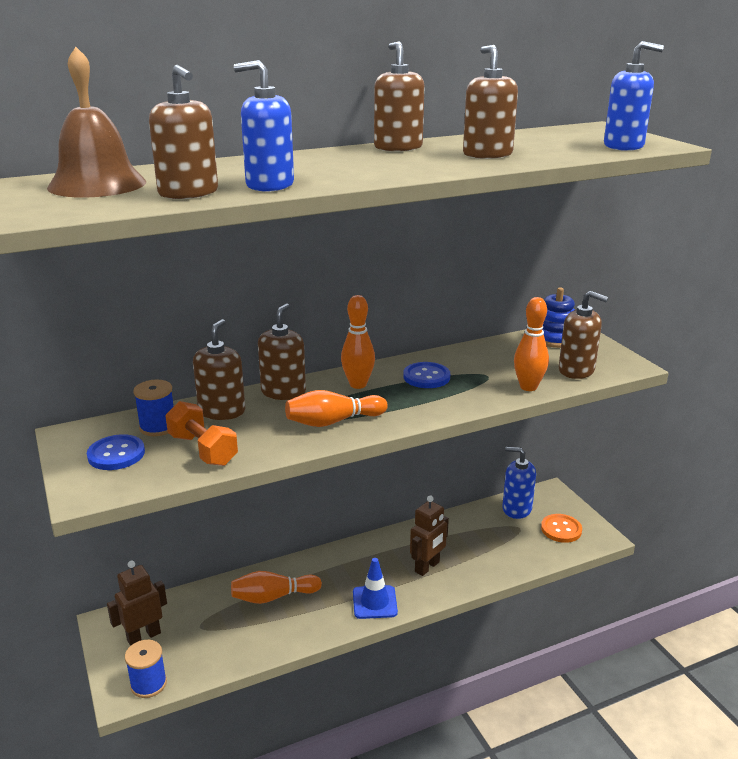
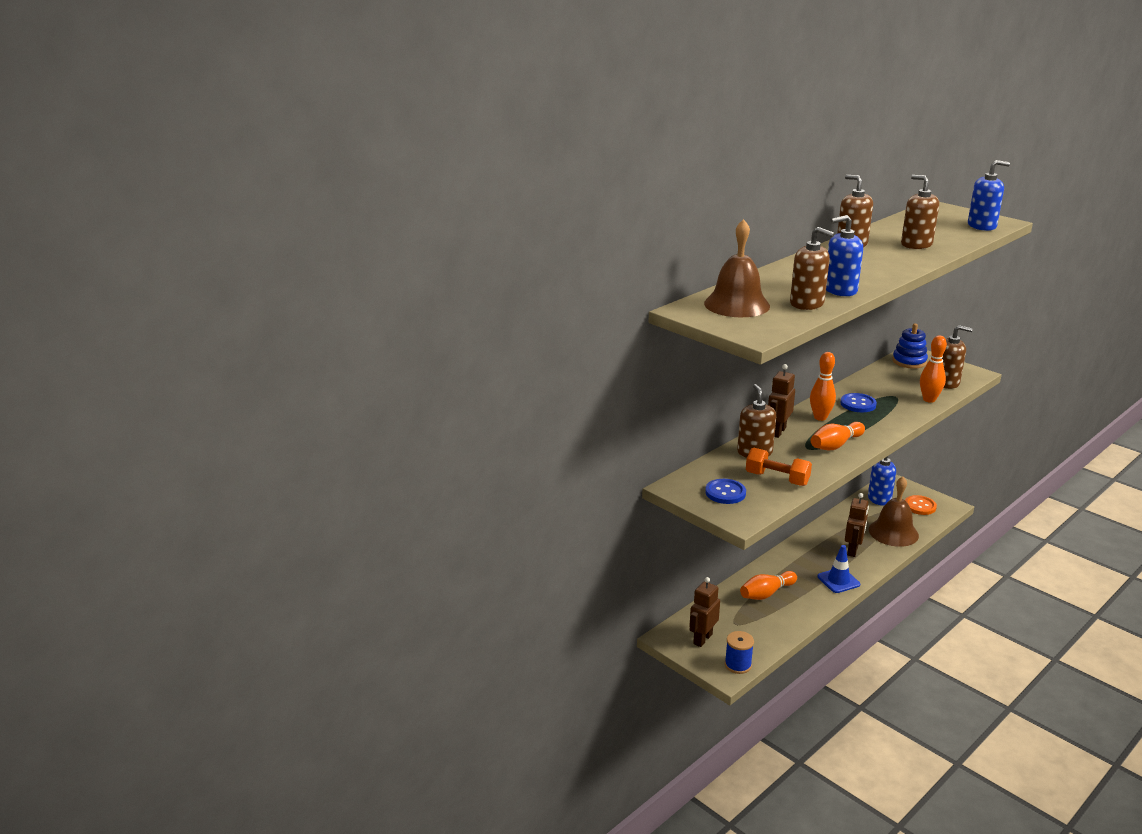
camera: 20 degrees left, 0 degrees up
blue spool [133,380,174,436] -> none
brown soap dispenser [258,303,306,400] -> brown robot [768,364,795,438]
none -> brown bell [869,476,919,547]

